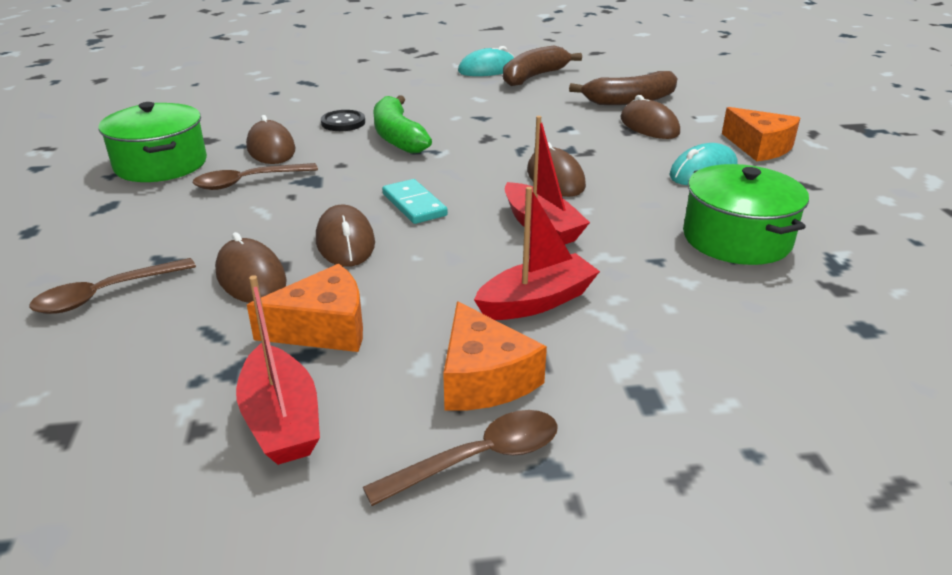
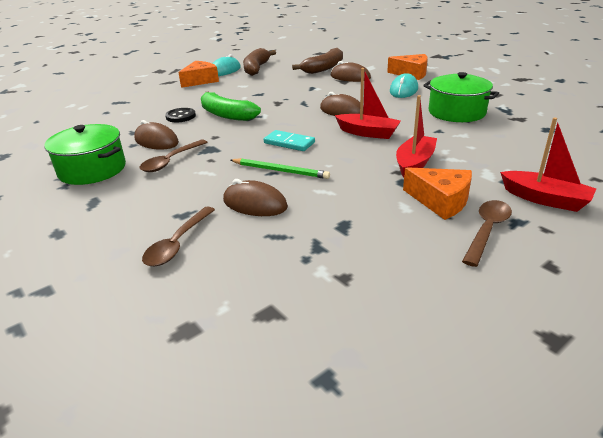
camera: 30 degrees left, 0 degrees up
red boat [236,275,320,465] -> red boat moved to [500,117,596,212]
orange cheese [247,264,363,352] -> orange cheese moved to [178,61,219,88]
brown mouse [316,205,375,267] -> green pencil [231,158,330,179]

